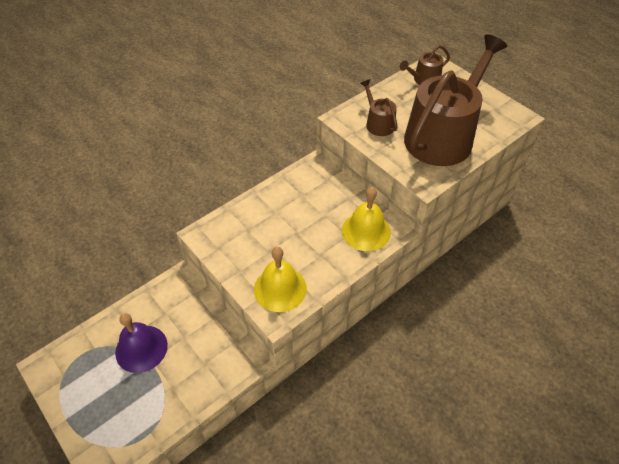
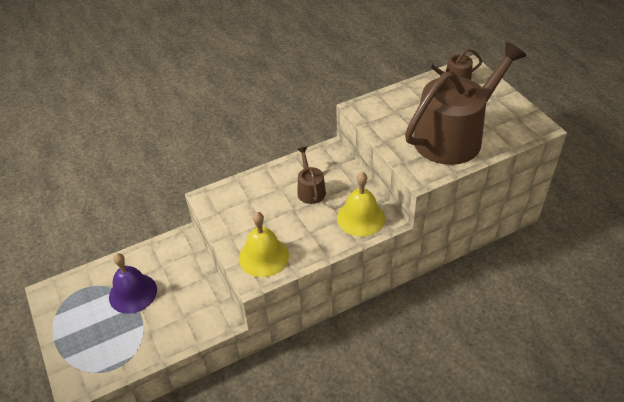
camera: 15 degrees right, 5 degrees down
brown watering can [360,79,398,136] -> brown watering can moved to [297,147,326,204]

